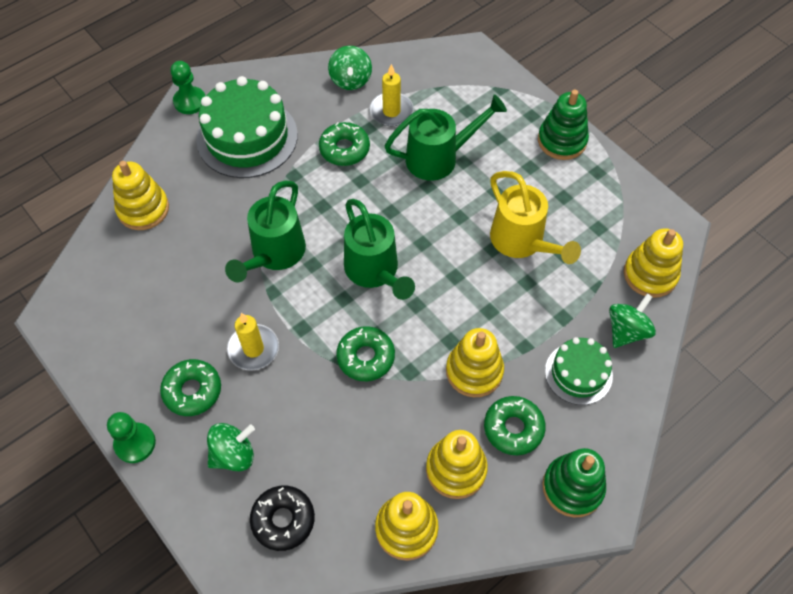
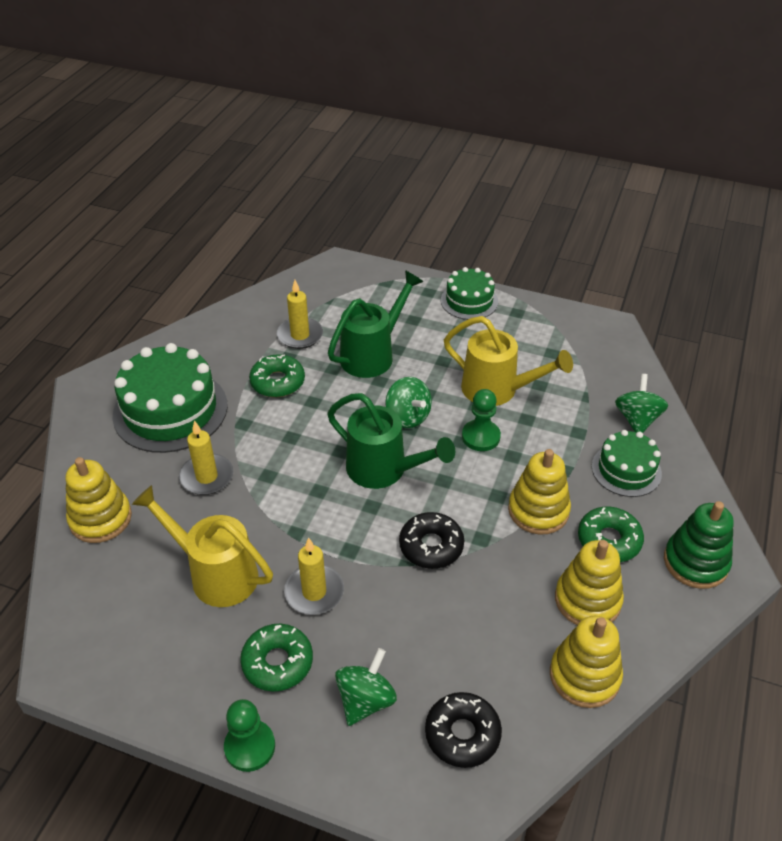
camera: 30 degrees left, 15 degrees down
green pawn [170,61,205,114] -> green pawn moved to [462,389,501,451]
green watering can [225,180,306,282] -> none
green spinning top [328,46,372,90] -> green spinning top moved to [385,377,432,428]
green donut [336,326,395,381] -> black donut [399,512,464,569]
green stacking toy [538,90,589,160] -> green cake [441,267,498,320]
yellow stacking toy [624,228,683,298] -> none
none -> yellow watering can [132,485,273,607]
none -> yellow candle [179,420,233,495]

